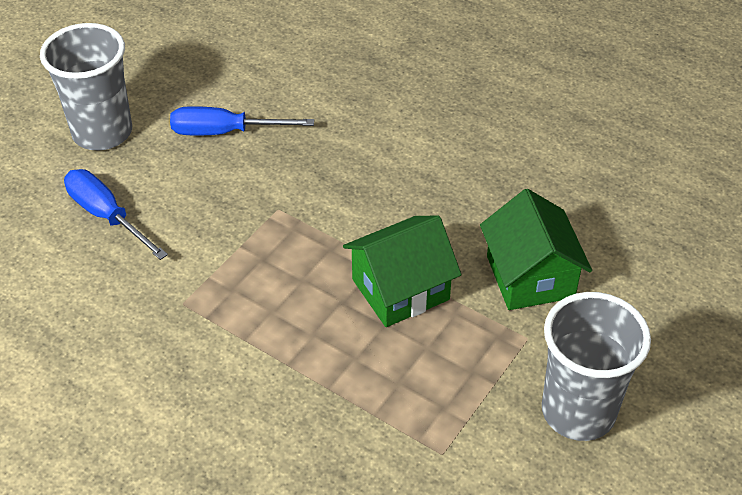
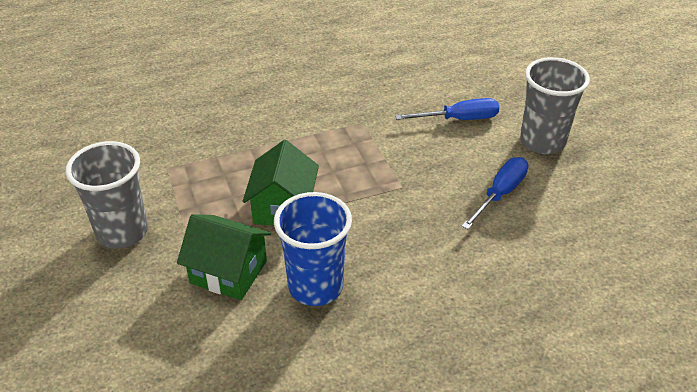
camera: 125 degrees right, 5 degrees down
none -> blue cup [274,192,352,306]

